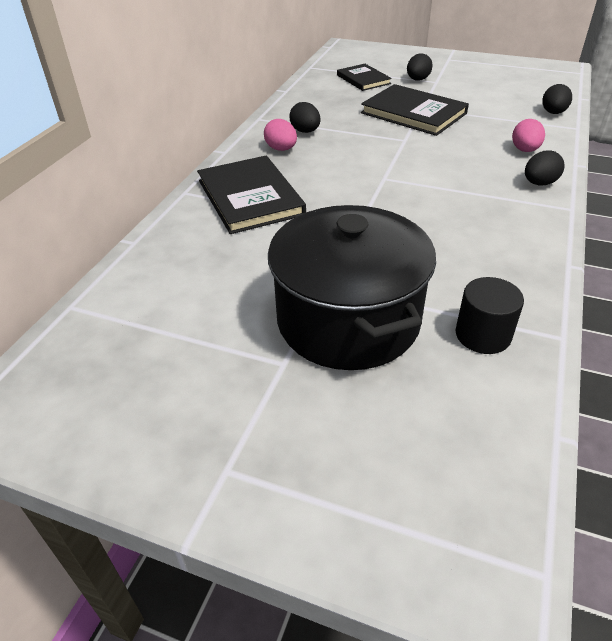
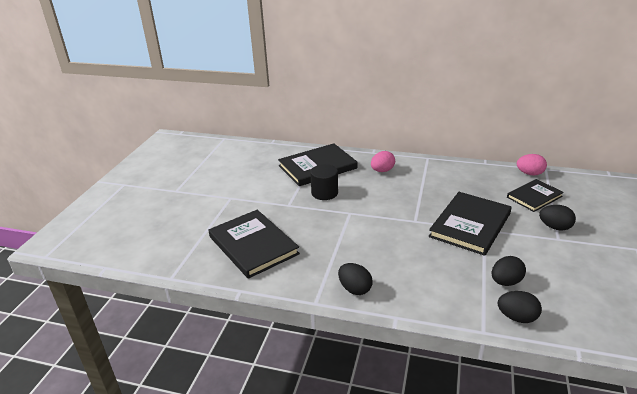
camera: 85 degrees right, 10 degrees down
black pot [268,205,436,370] -> none
black egg [289,102,320,133] -> black egg moved to [492,256,526,286]
black cylinder [456,277,524,354] -> black cylinder moved to [310,164,338,200]
pink egg [512,119,545,152] -> pink egg moved to [517,154,547,176]
none -> black book [208,210,300,279]

